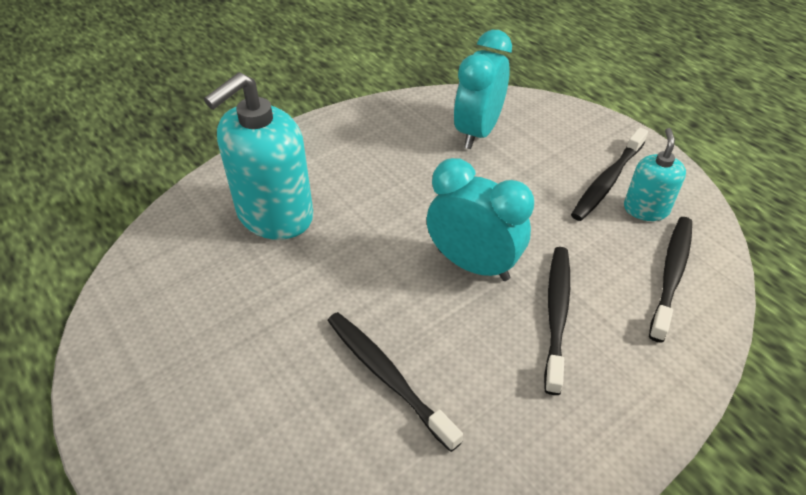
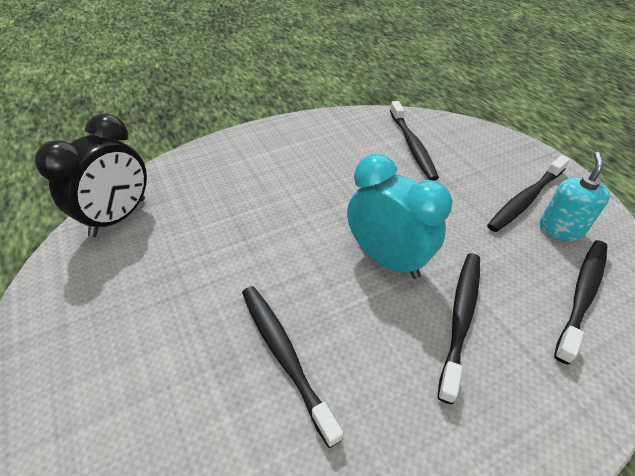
camera: 10 degrees right, 0 degrees up
turquoise soap dispenser [204,72,314,240] -> none
turquoise clock [454,30,512,149] -> black toothbrush [390,101,439,181]
none -> black clock [34,113,147,237]

